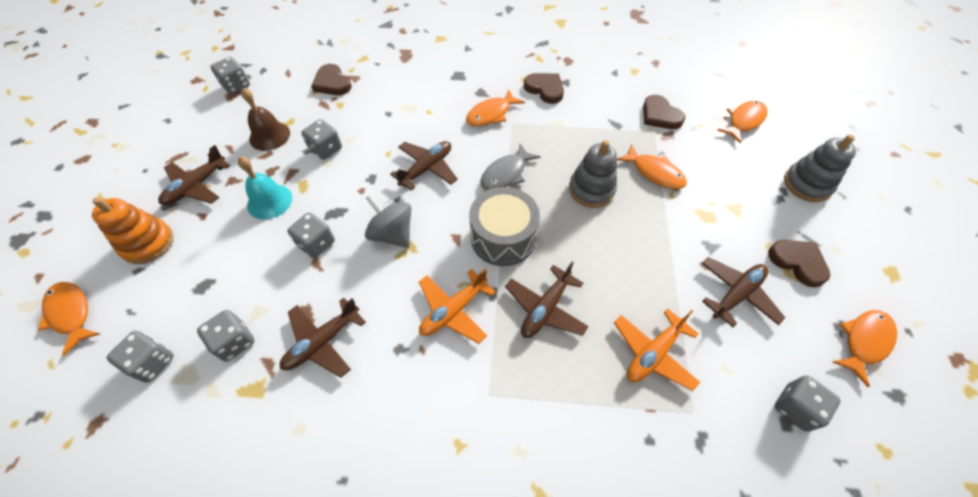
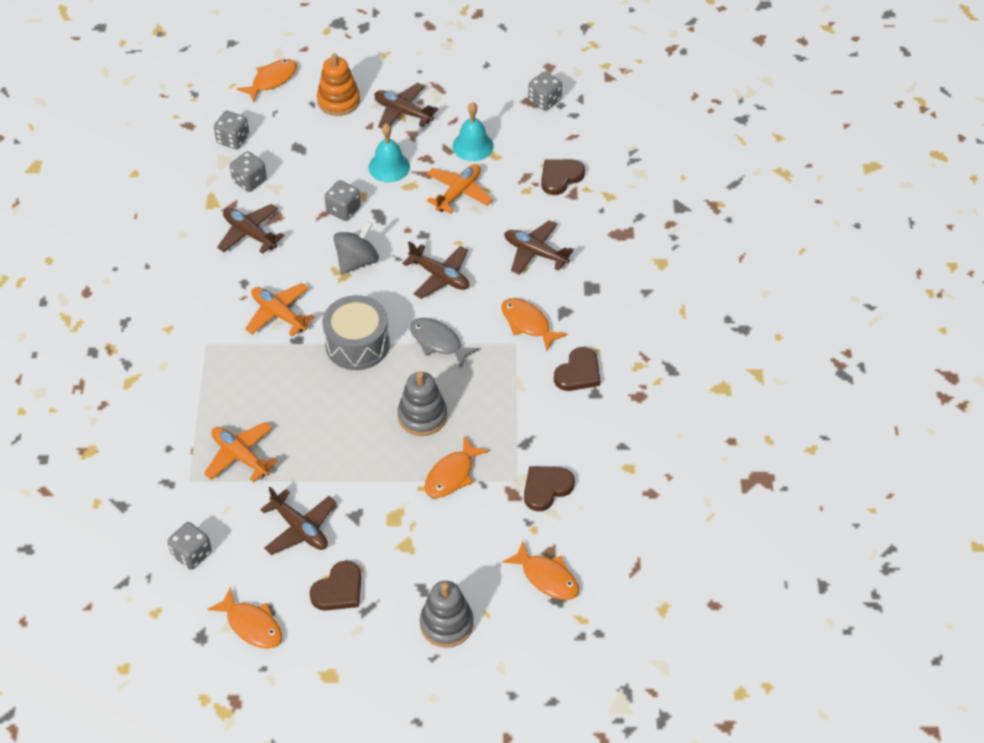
camera: 85 degrees right, 5 degrees down
brown bell [241,88,290,151] -> turquoise bell [453,102,494,161]
grey dice [301,119,342,160] -> orange plane [427,164,493,214]
brown plane [505,262,589,338] -> brown plane moved to [504,220,574,275]

